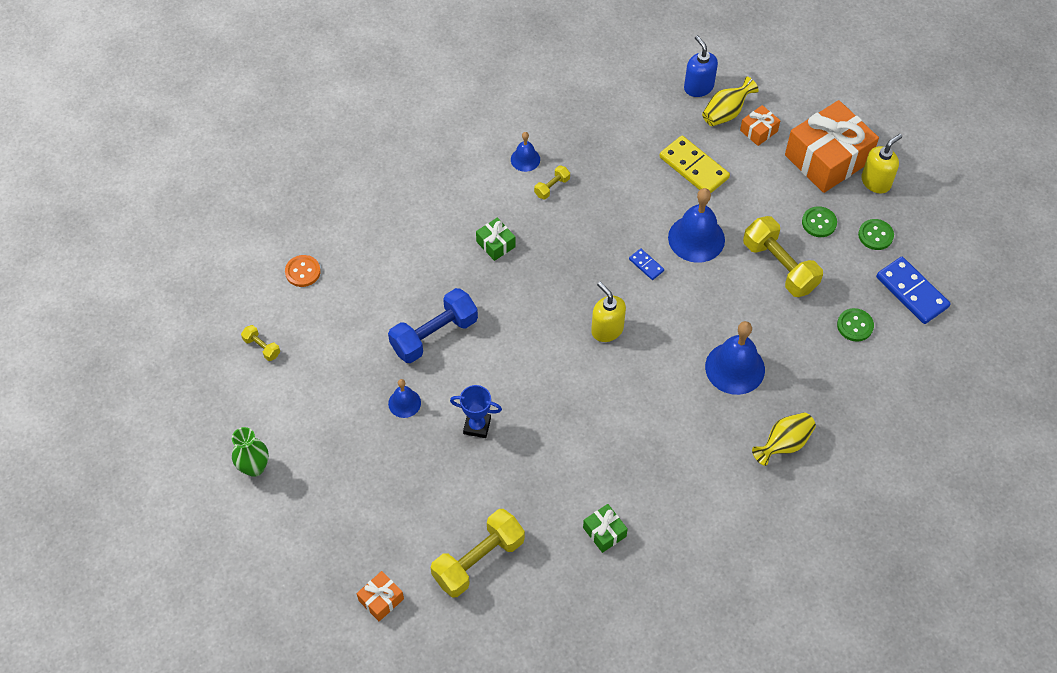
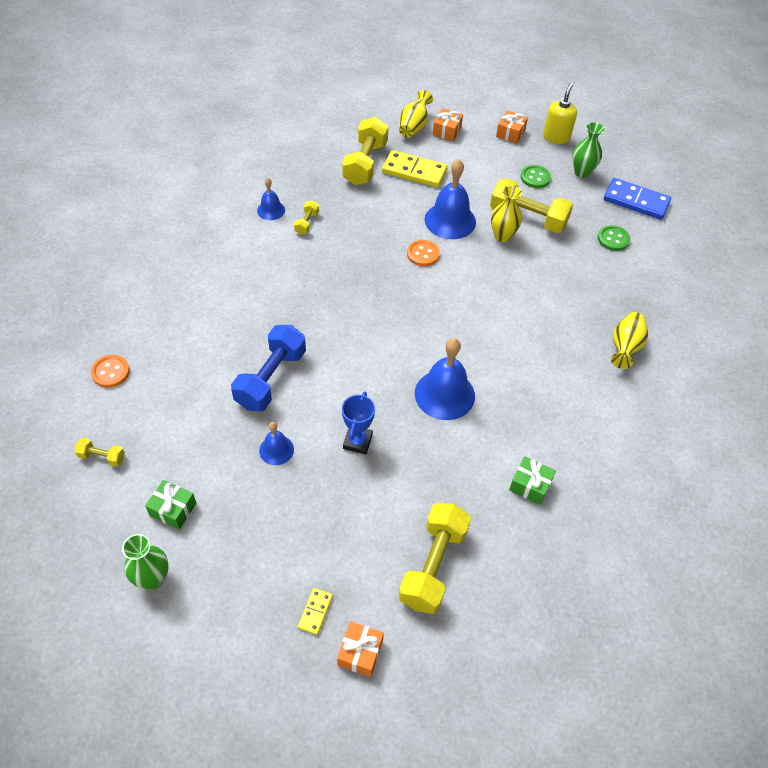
camera: 30 degrees left, 5 degrees down
blue trophy [450,385,502,438] -> blue trophy turned 60 degrees counterclockwise [342,392,375,454]
green gift [476,218,516,261] -> green gift moved to [145,480,197,529]
yellow soap dispenser [591,282,626,342] -> none
blue domino [629,248,664,280] -> orange button [407,240,440,266]
blue soap dispenser [684,35,718,97] -> none
blue bell [705,321,765,395] -> blue bell moved to [415,338,475,420]
orange gift [785,100,879,193] -> orange gift [496,110,528,144], size x0.45
green button [858,219,894,250] -> green vase [573,122,605,178]
none -> yellow domino [298,588,333,635]
none -> yellow dumbbell [342,117,389,185]
none -> yellow vase [491,185,522,242]

